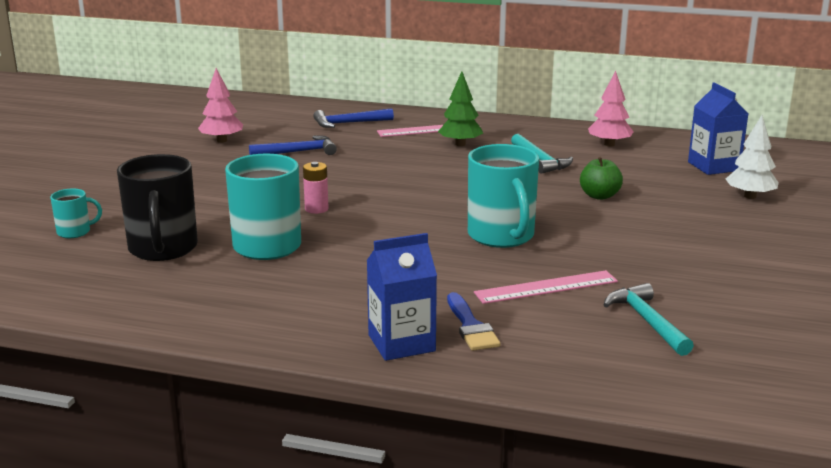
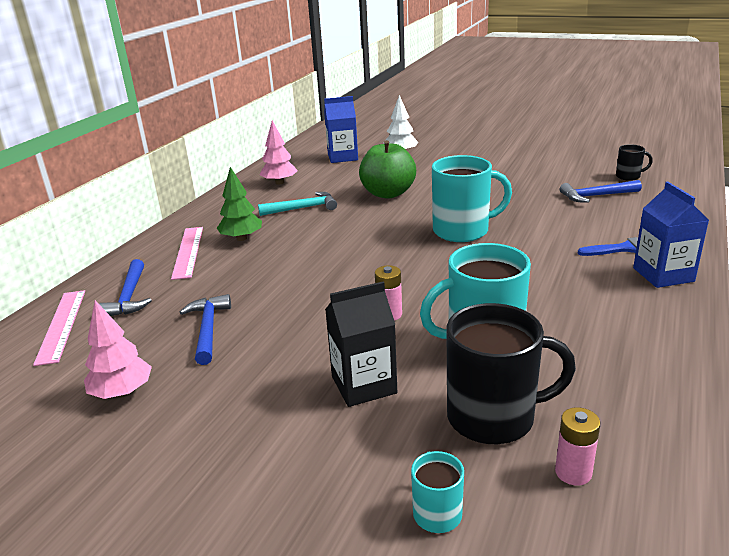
camera: 80 degrees left, 5 degrees up
pink ruler [474,270,618,304] -> pink ruler moved to [33,290,85,366]
green apple [580,157,623,200] -> green apple [359,140,416,199], size x1.70
turquoise hammer [604,283,694,356] -> blue hammer [560,180,642,203]
none -> black carton [325,282,397,407]
none -> pink battery [555,407,600,486]
none -> black mug [616,144,653,181]

